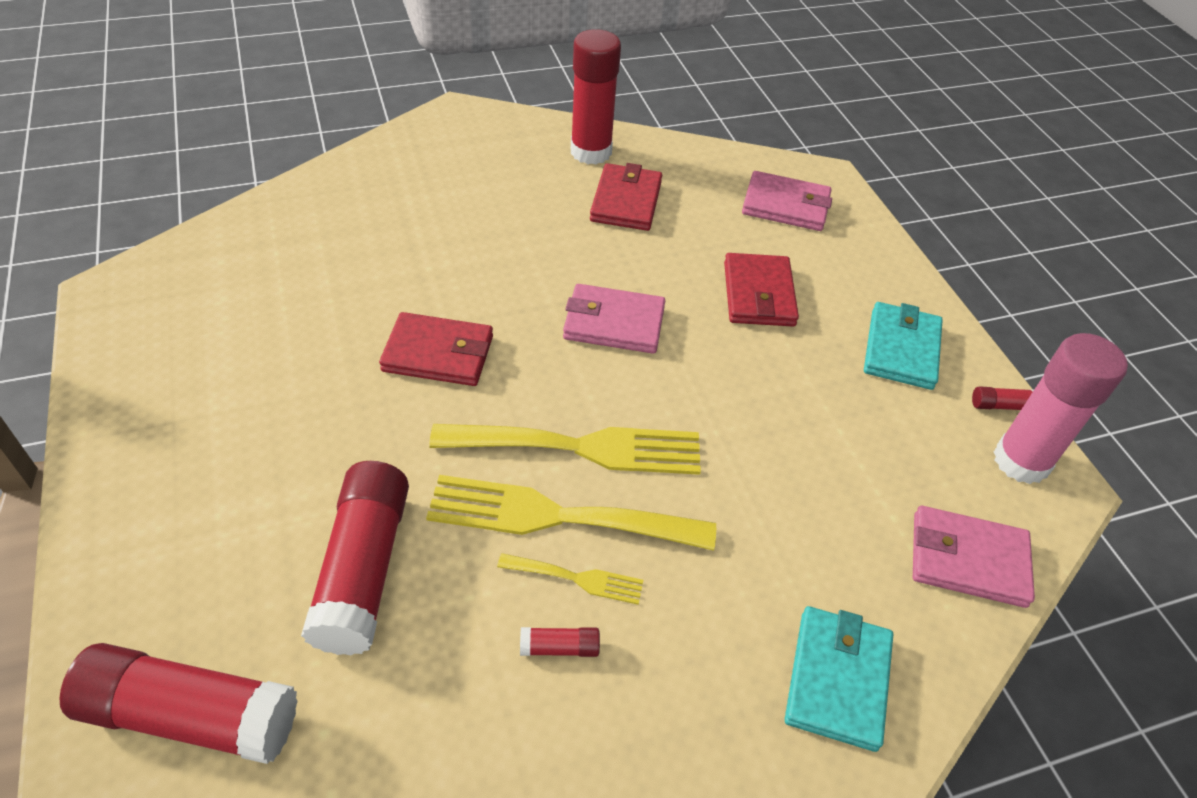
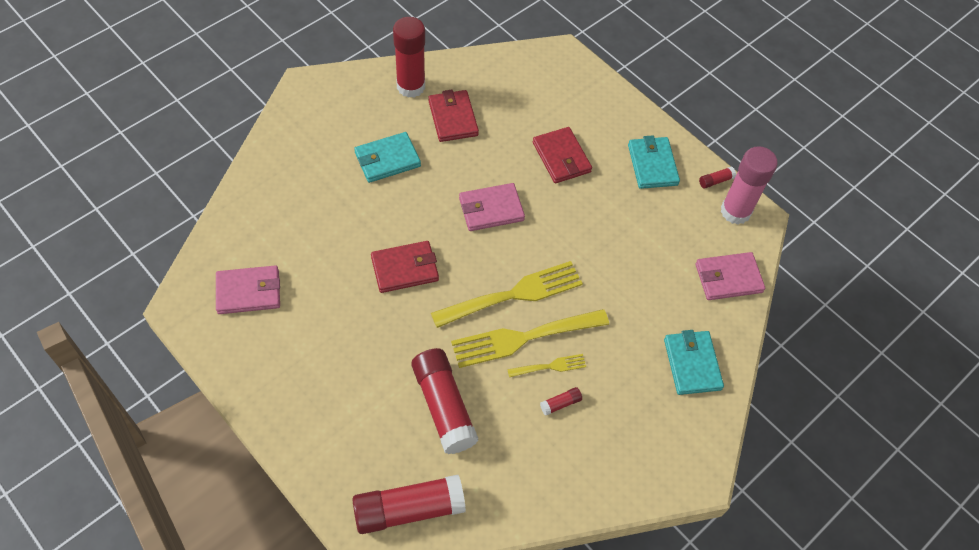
camera: 25 degrees left, 10 degrees up
pink wallet [742,171,832,231] -> pink wallet moved to [216,265,280,314]
none -> turquoise wallet [354,132,421,183]

